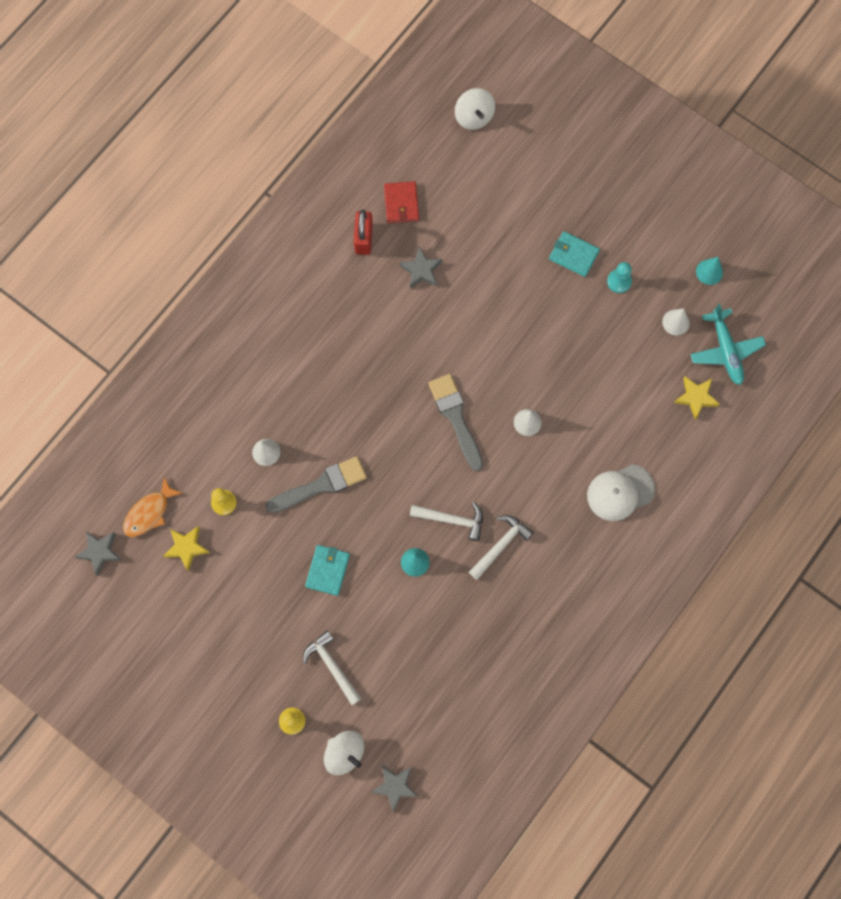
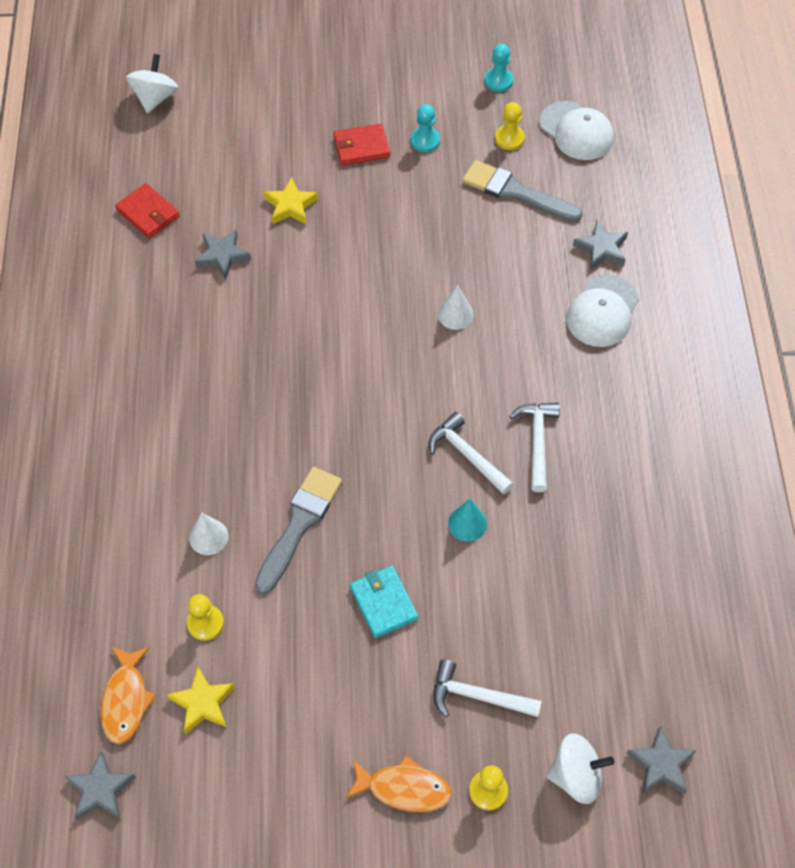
camera: 40 degrees left, 15 degrees down
red padlock [354,210,373,255] -> none
white hammer [410,502,483,541] -> white hammer turned 105 degrees counterclockwise [429,412,514,495]
grey brush [428,374,483,471] -> grey brush moved to [462,160,583,222]
white spinning top [455,88,495,130] -> white spinning top turned 105 degrees counterclockwise [126,54,178,113]
turquoise wallet [549,231,600,277] -> red wallet [333,124,390,165]
white cone [662,309,690,335] -> yellow pawn [495,102,525,150]
yellow star [674,376,720,420] -> yellow star moved to [264,177,318,224]
turquoise plane [690,303,766,385] -> white cap [539,101,614,160]
turquoise cone [696,257,723,285] -> turquoise pawn [484,44,513,92]
none -> orange fish [346,755,452,812]
none -> grey star [573,220,628,270]

